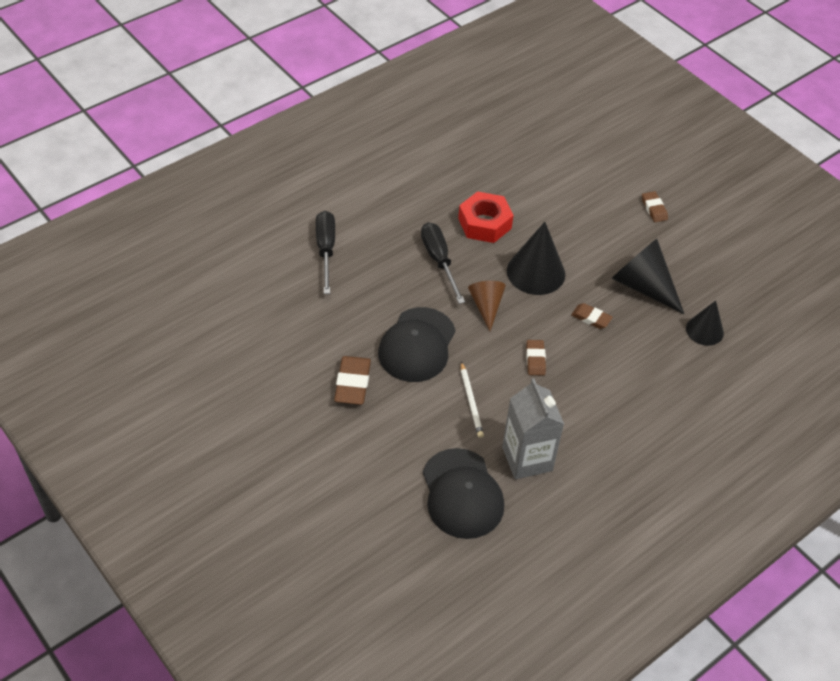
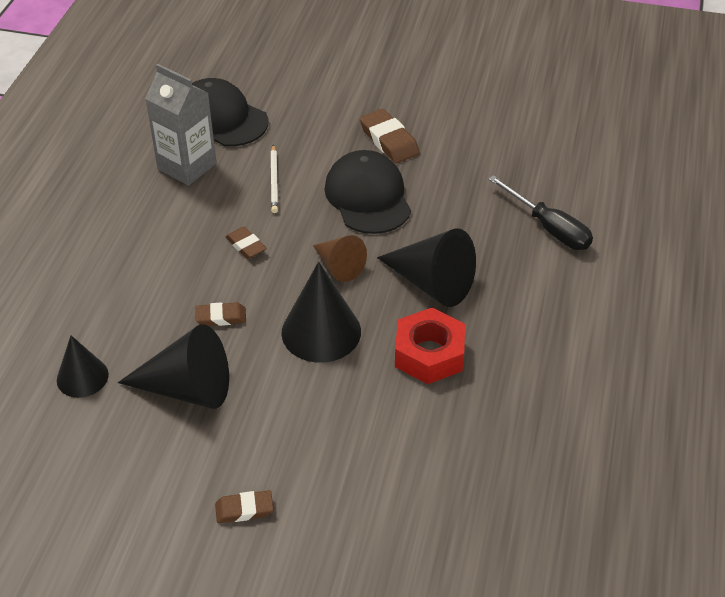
camera: 145 degrees right, 5 degrees down
black screwdriver [421,222,465,304] -> black cone [377,228,476,307]
white pencil [461,362,484,438] -> white pencil turned 135 degrees counterclockwise [270,144,278,213]
brown eraser [642,191,668,222] -> brown eraser turned 45 degrees counterclockwise [215,490,273,523]

